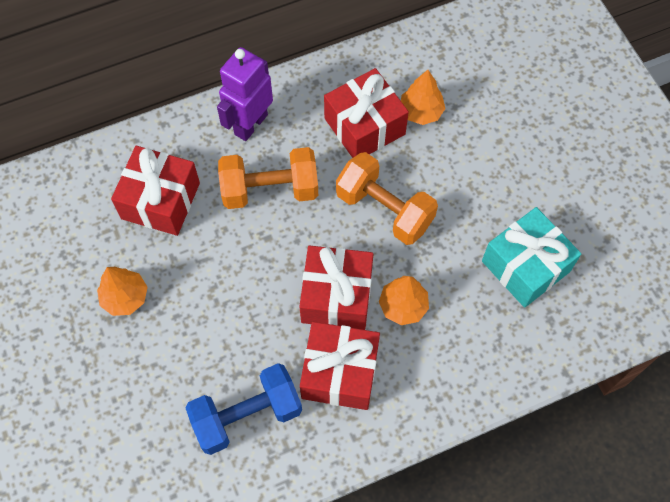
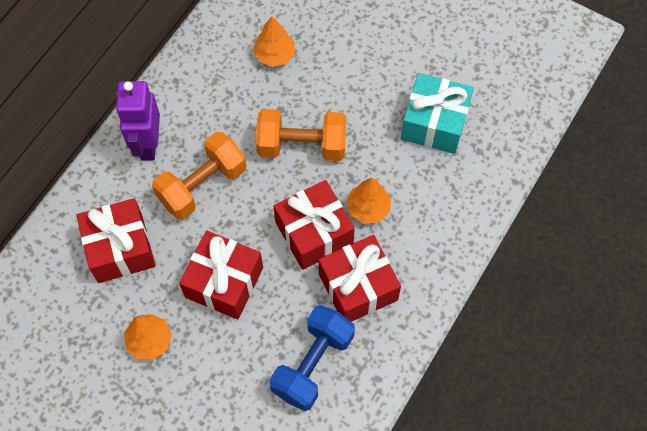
camera: 35 degrees left, 0 degrees up
red gift [324,68,409,158] -> red gift moved to [179,230,263,319]

